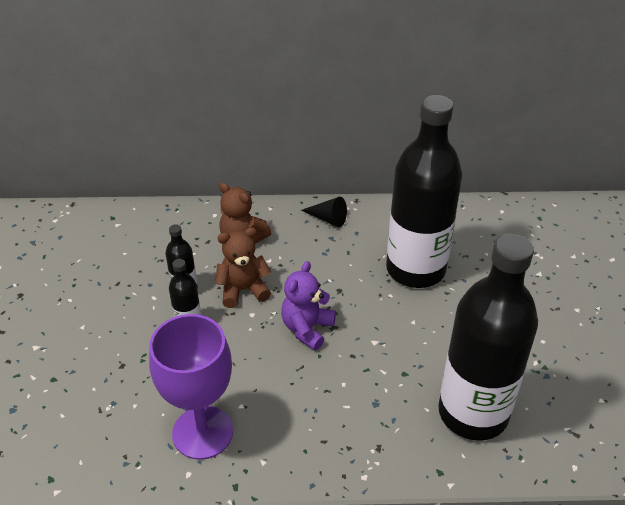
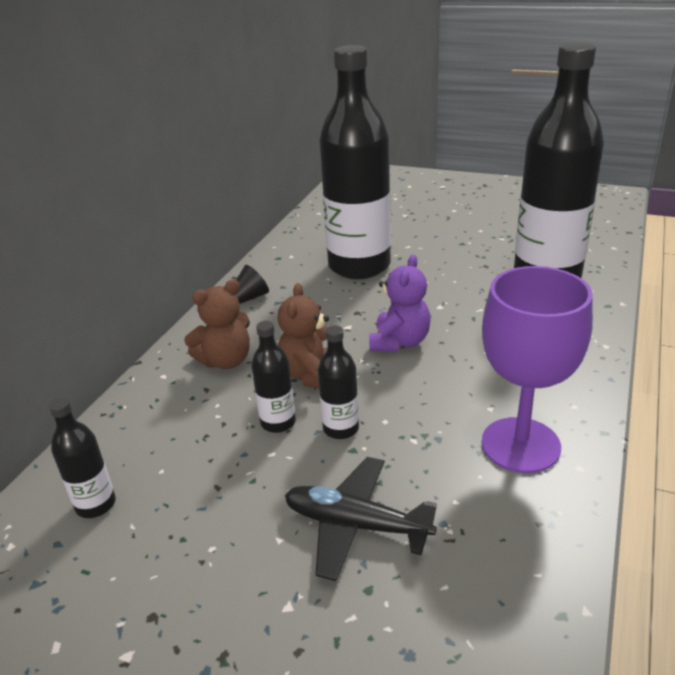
camera: 65 degrees left, 10 degrees down
purple teddy bear [281,261,336,350] -> purple teddy bear turned 120 degrees counterclockwise [369,255,431,351]
none -> black bottle [49,398,116,518]
none -> black plane [285,457,437,581]

